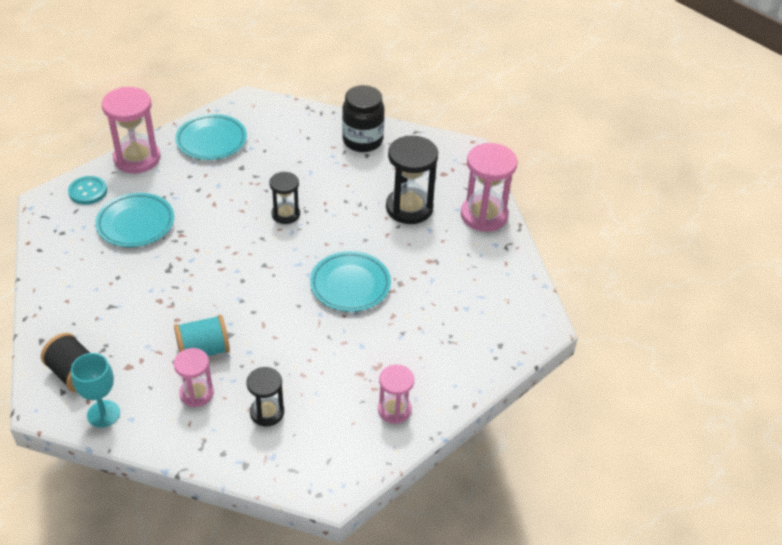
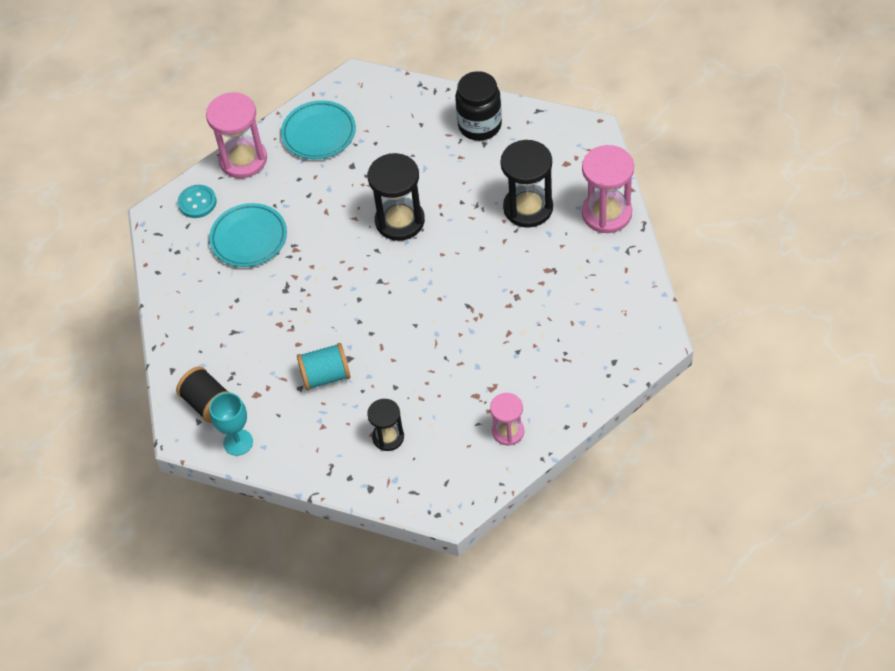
camera: 10 degrees right, 10 degrees up
pink hourglass [174,348,214,407] -> none
black hourglass [269,172,300,224] -> black hourglass [368,153,425,241], size x1.69
turquoise plate [310,251,391,312] -> none

